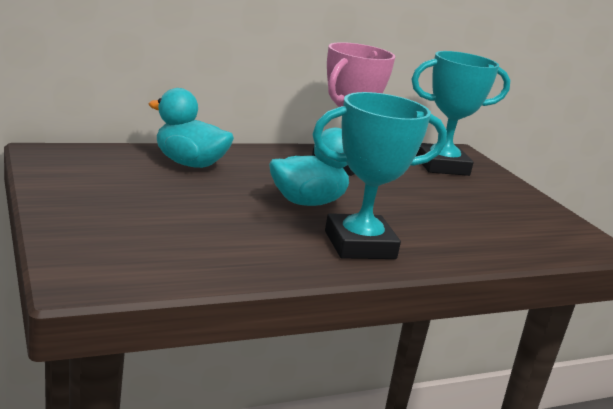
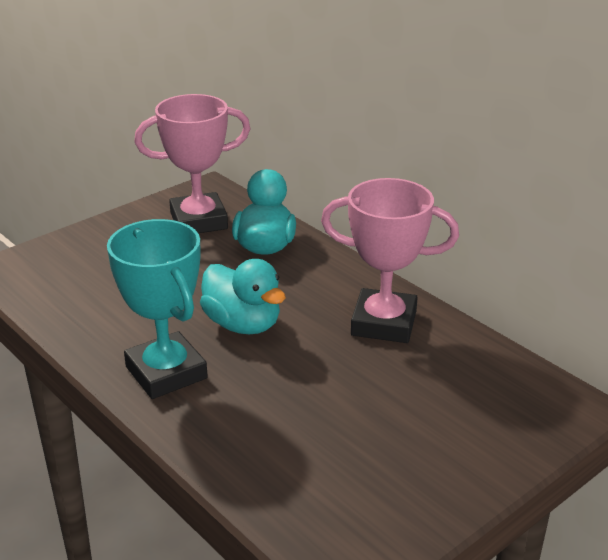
camera: 75 degrees right, 10 degrees up
turquoise trophy [412,51,510,176] -> none
none -> pink trophy [134,94,251,233]

